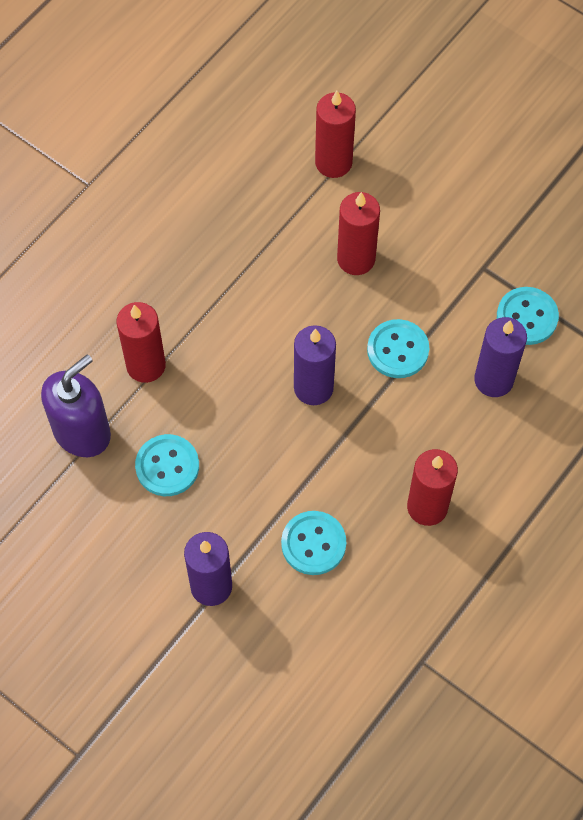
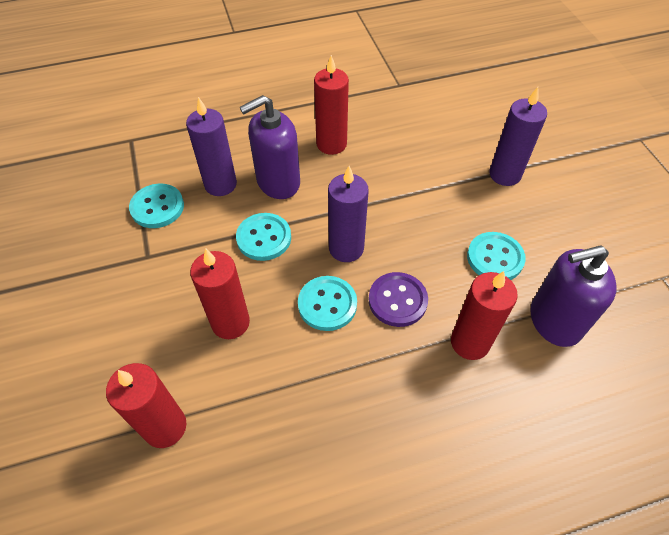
camera: 145 degrees left, 10 degrees down
turquoise button [281,511,346,575] -> turquoise button moved to [298,276,357,331]
none -> purple soap dispenser [240,95,300,199]
none -> purple button [369,272,428,327]

